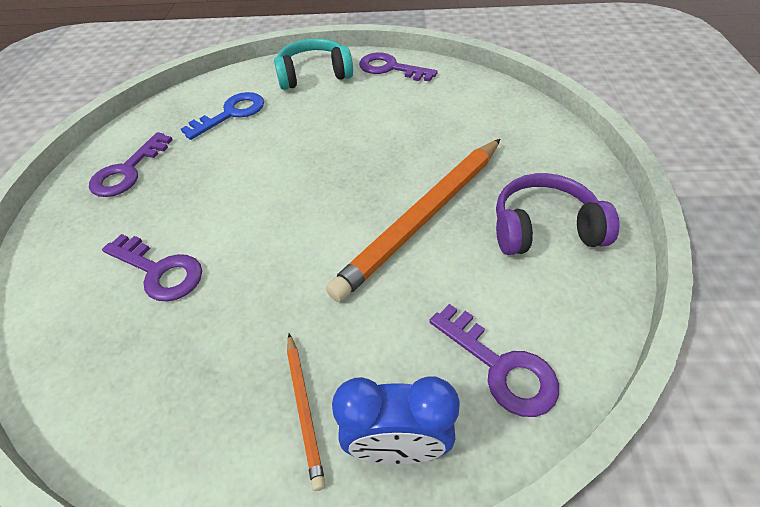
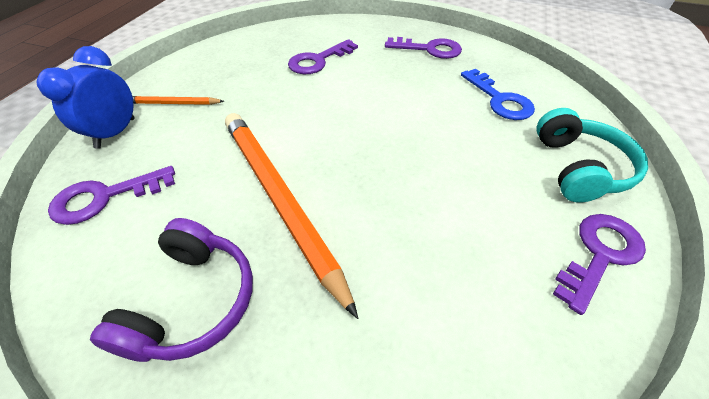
camera: 105 degrees right, 0 degrees up
purple key [89,132,173,197] -> purple key turned 150 degrees clockwise [385,37,462,59]

